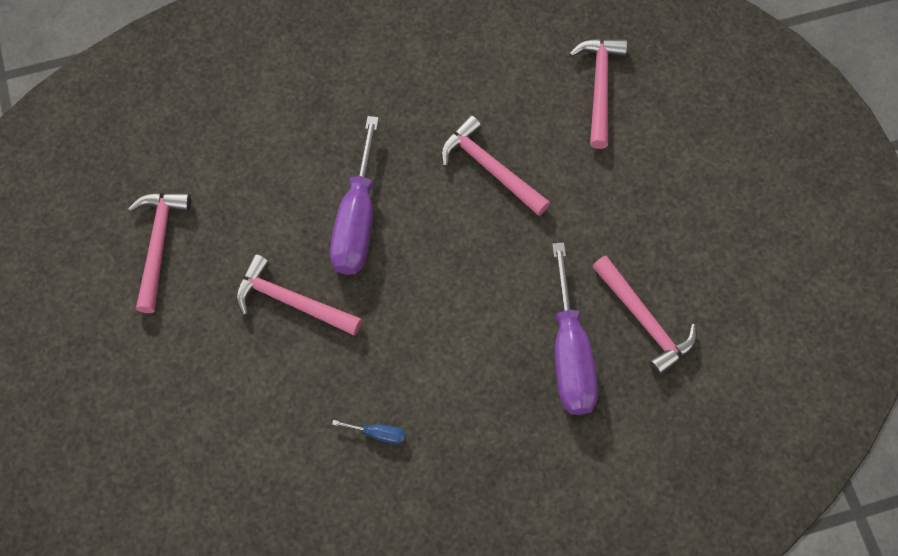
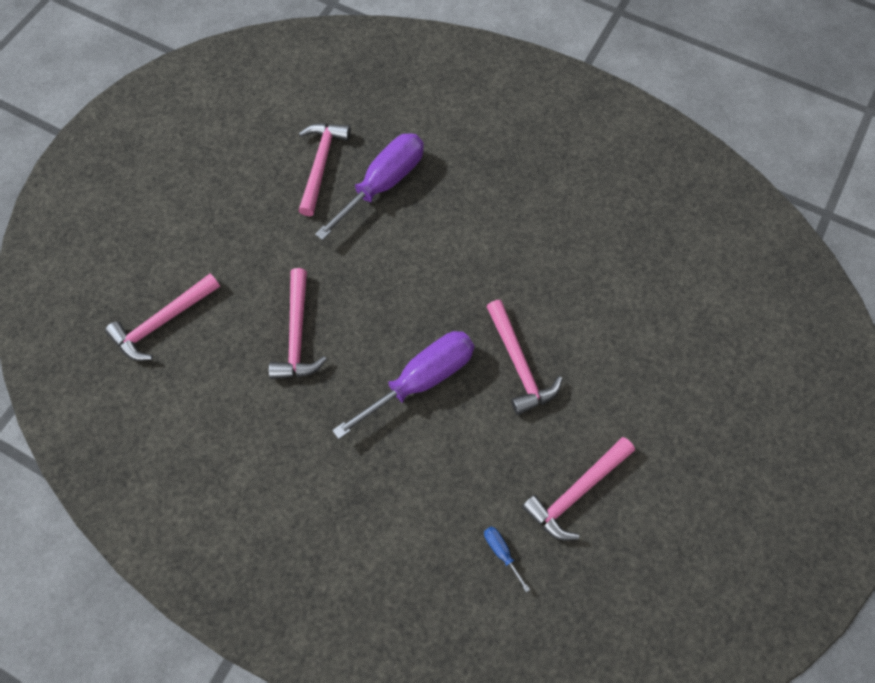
camera: 135 degrees left, 0 degrees up
blue screwdriver [332,420,406,444] -> blue screwdriver moved to [484,527,530,592]

